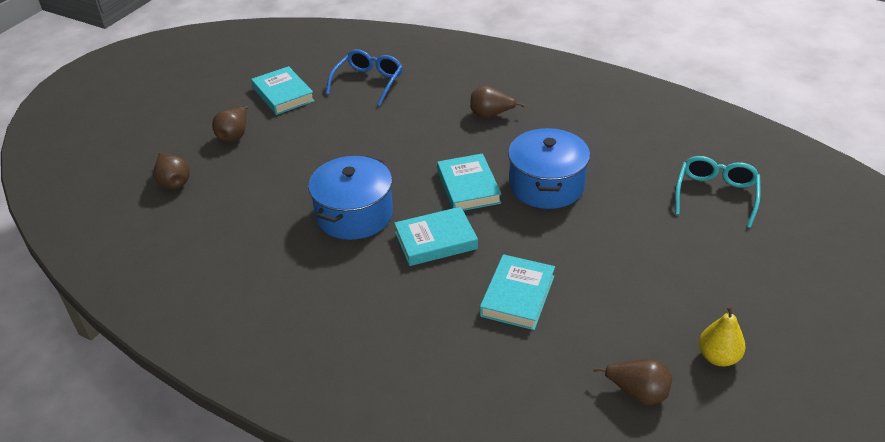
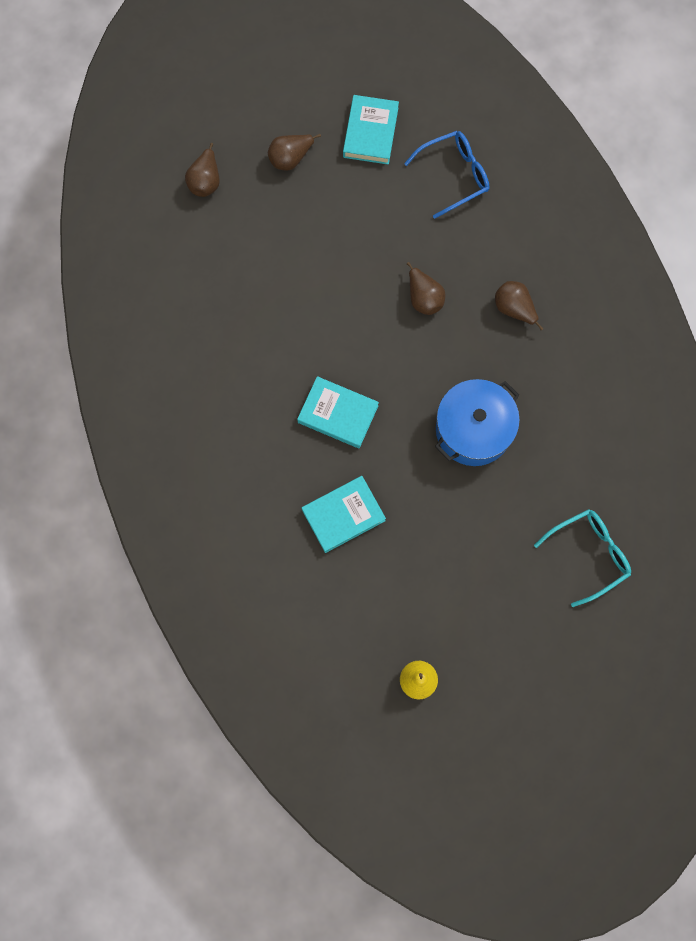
camera: 40 degrees right, 35 degrees up
blue pot [308,156,393,240] -> none
turquoise book [437,153,501,211] -> none
brown pear [593,359,672,405] -> brown pear moved to [407,262,445,315]

